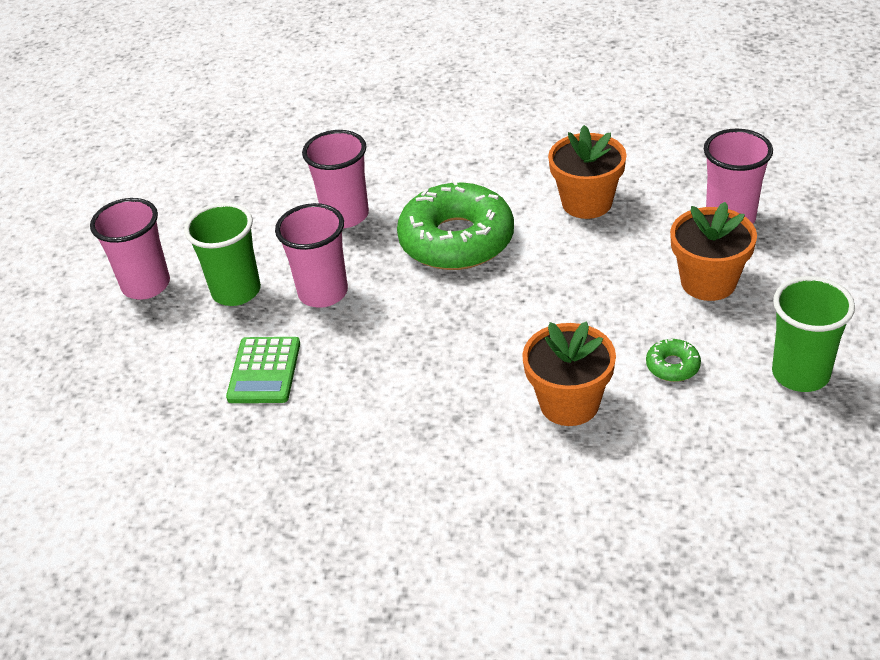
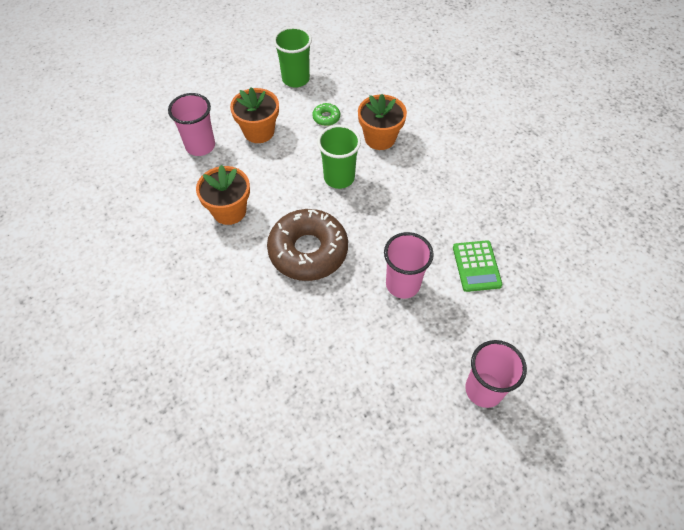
camera: 135 degrees left, 15 degrees up
green cup [184,203,261,306] -> green cup moved to [317,125,361,189]
green calculator [226,337,300,403] -> green calculator turned 120 degrees clockwise [453,240,503,292]
pink cup [302,130,369,228] -> none
green donut [397,179,514,270] -> brown donut [267,209,348,281]

